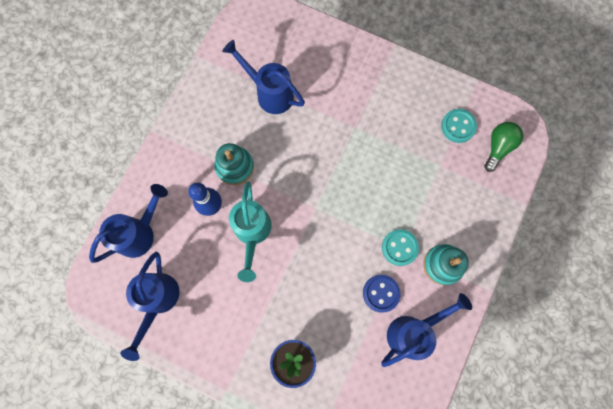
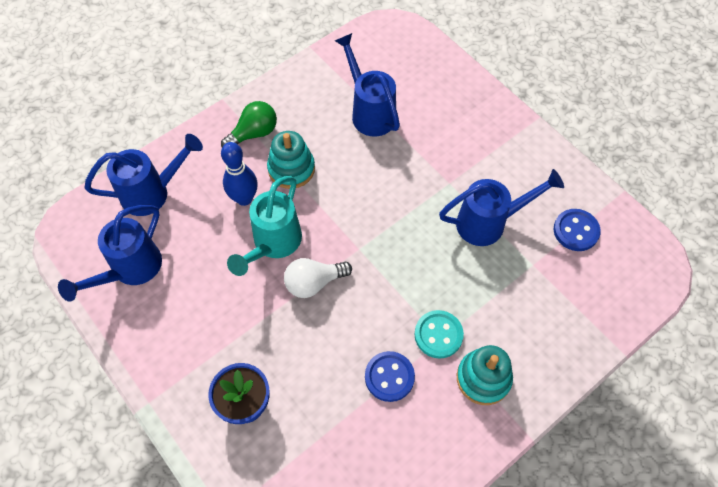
camera: 25 degrees right, 15 degrees down
blue watering can [382,293,472,367] -> blue watering can moved to [439,169,564,246]
turquoise button [441,109,477,143] -> blue button [554,209,601,251]
green light bulb [484,122,523,172] -> green light bulb moved to [221,101,277,147]
none -> white light bulb [284,258,352,298]

